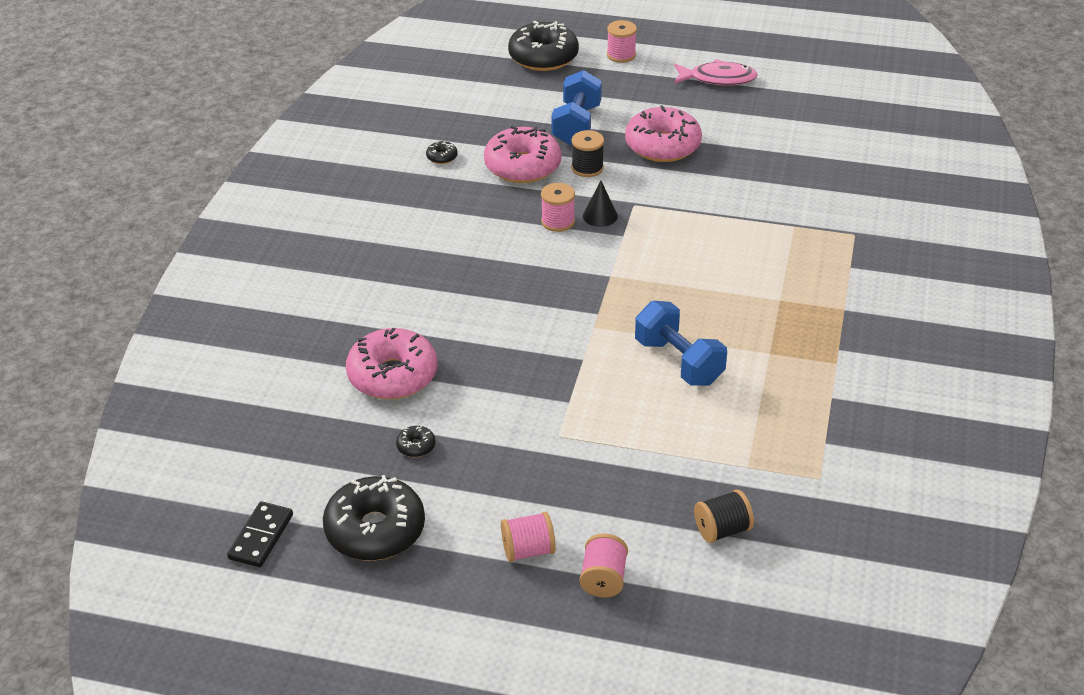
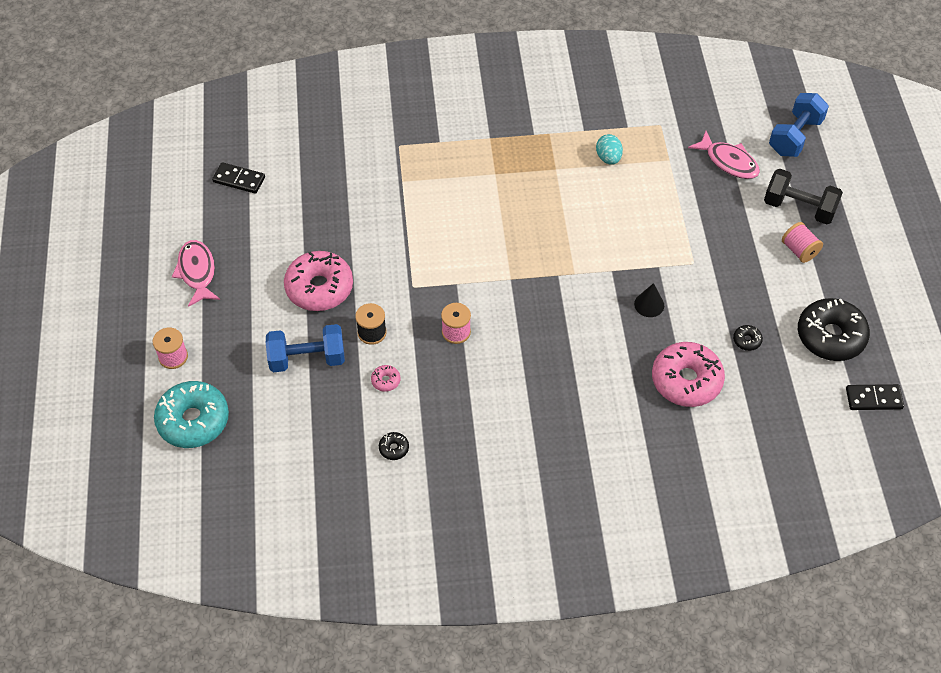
camera: 110 degrees left, 15 degrees up
pink donut [484,126,562,183] -> pink donut [371,365,400,392], size x0.41
black donut [508,21,579,71] -> turquoise donut [154,381,229,448]
pink spool [580,533,628,598] -> black dumbbell [764,169,843,224]
black cone [583,181,618,227] -> black cone moved to [634,283,664,317]
blue dumbbell [635,301,727,386] -> blue dumbbell moved to [769,93,829,157]
black spool [694,490,754,543] -> pink fish [688,131,760,179]
none -> black domino [212,162,265,194]
none -> turquoise egg [596,134,623,165]

